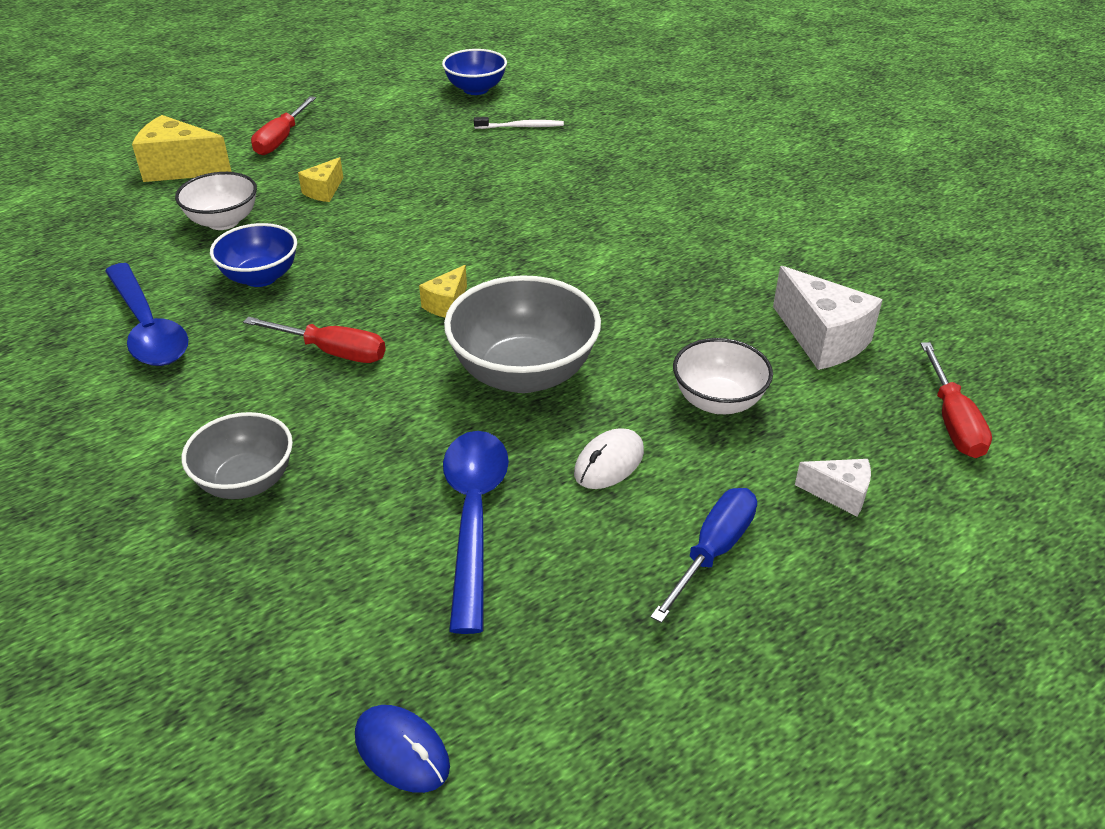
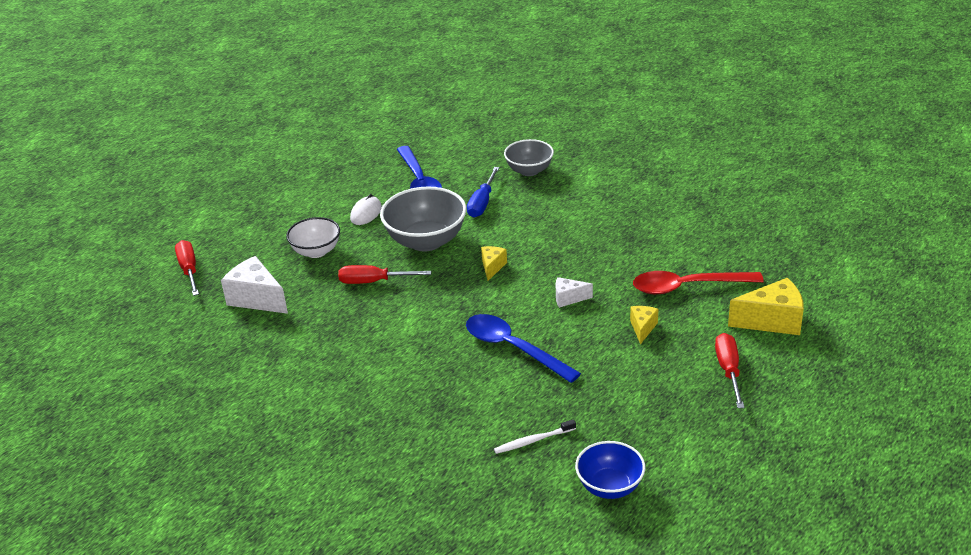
camera: 165 degrees right, 5 degrees down
blue spoon [105,263,189,366] -> blue spoon moved to [466,314,581,383]
white bowl [175,172,257,230] -> red spoon [633,271,764,294]
blue bowl [210,223,297,287] -> none
red screwdriver [243,317,386,363] -> red screwdriver moved to [338,265,431,284]
blue mouse [355,705,450,793] -> none
blue screwdriver [650,488,757,623] -> blue screwdriver moved to [467,167,499,218]
white cheese [795,459,871,516] -> white cheese moved to [556,277,593,308]

